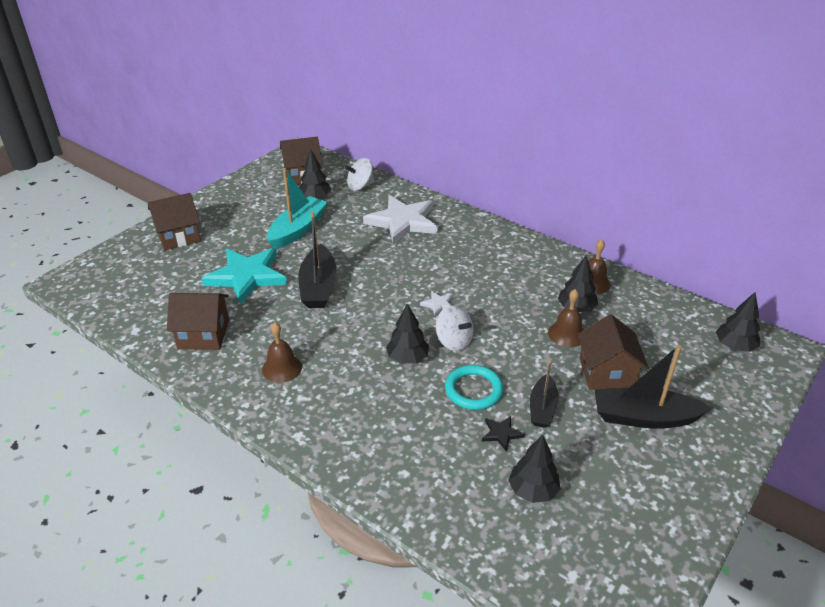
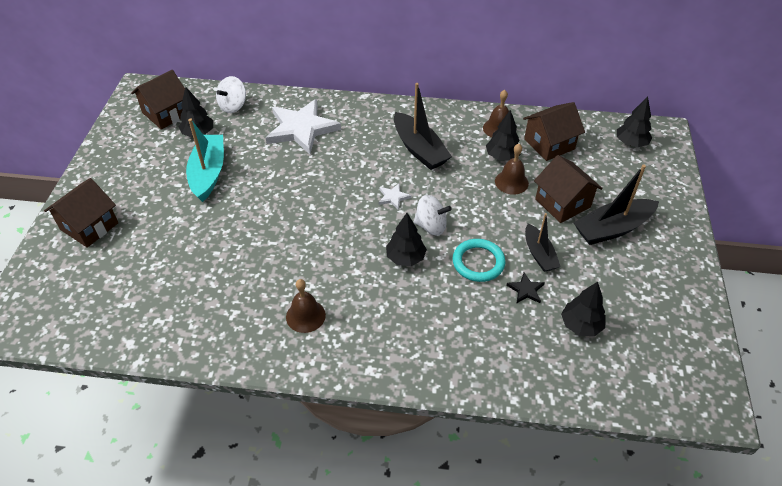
camera: 30 degrees left, 10 degrees up
brown house [167,293,229,350] -> brown house moved to [523,102,585,161]
turquoise star [201,248,287,305] -> none
black boat [298,212,336,308] -> black boat moved to [394,83,452,170]

